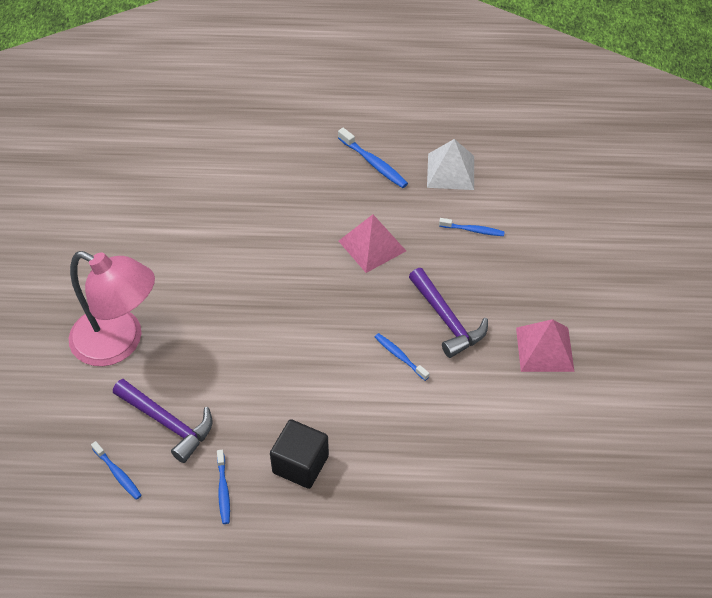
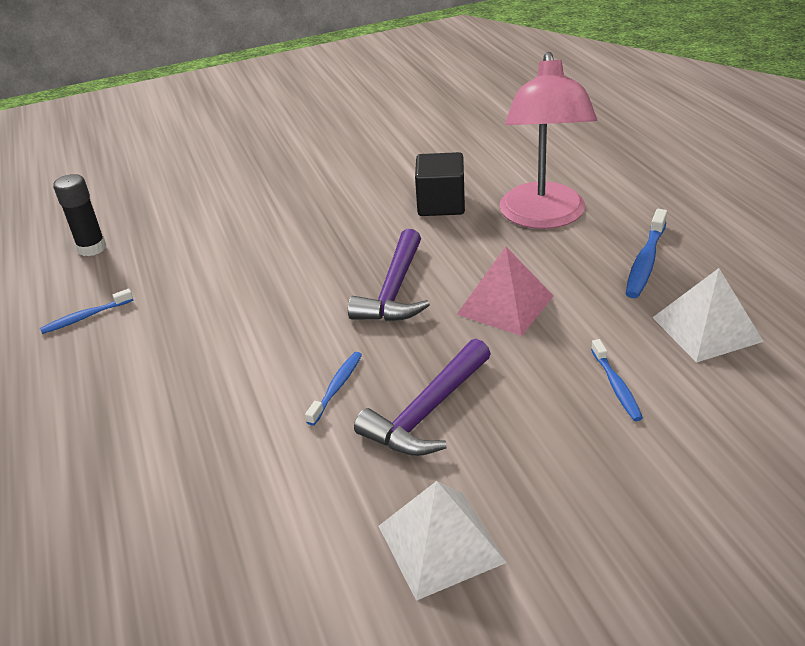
camera: 70 degrees right, 15 degrees down
pink lamp [69,251,155,366] -> pink lamp moved to [499,52,597,229]
blue toothbrush [91,441,142,500] -> black glue stick [53,174,106,256]
purple hammer [113,379,212,463] -> purple hammer moved to [348,229,430,321]
black cube [270,419,329,489] -> black cube moved to [415,152,465,216]
pink pyramid [516,319,575,372] -> white pyramid [378,481,507,601]

